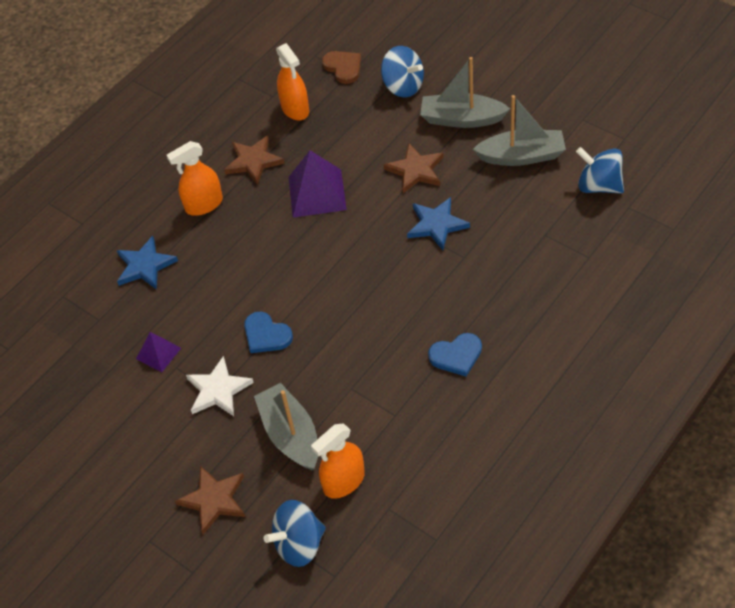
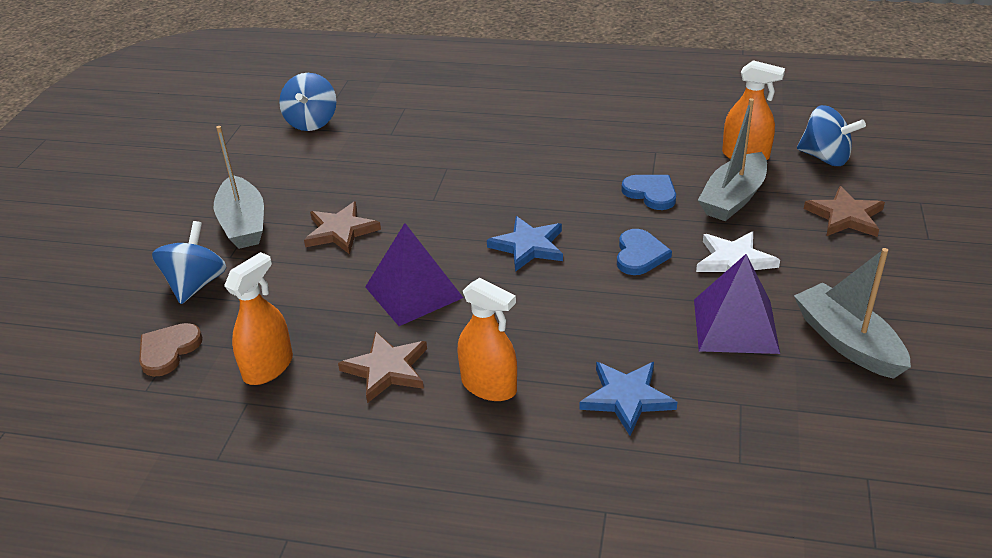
camera: 120 degrees left, 15 degrees down
purple pyramid [136,332,181,372] -> purple pyramid [694,254,780,354], size x1.77
blue star [407,197,470,250] -> blue star moved to [487,216,563,272]
blue heart [428,333,482,377] -> blue heart moved to [621,175,676,210]
grey boat [473,95,566,166] -> grey boat moved to [794,248,911,379]

